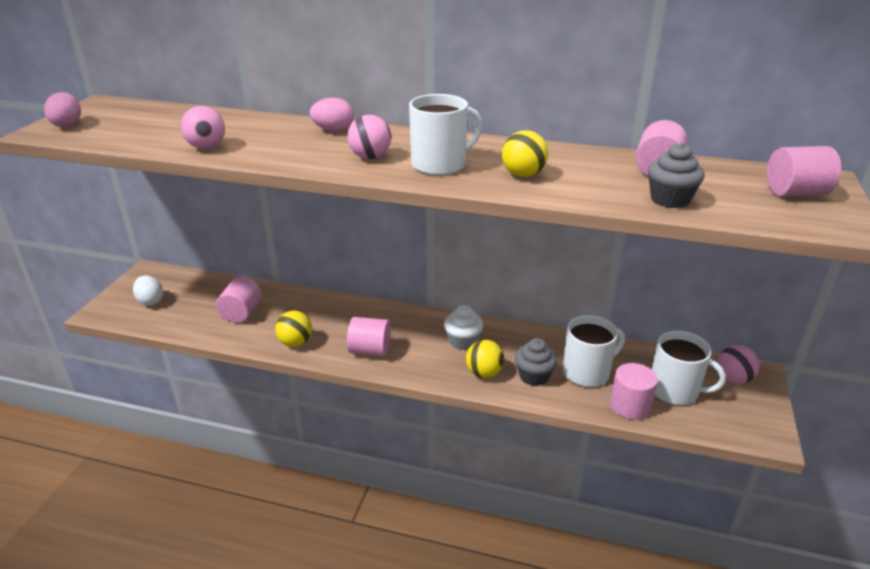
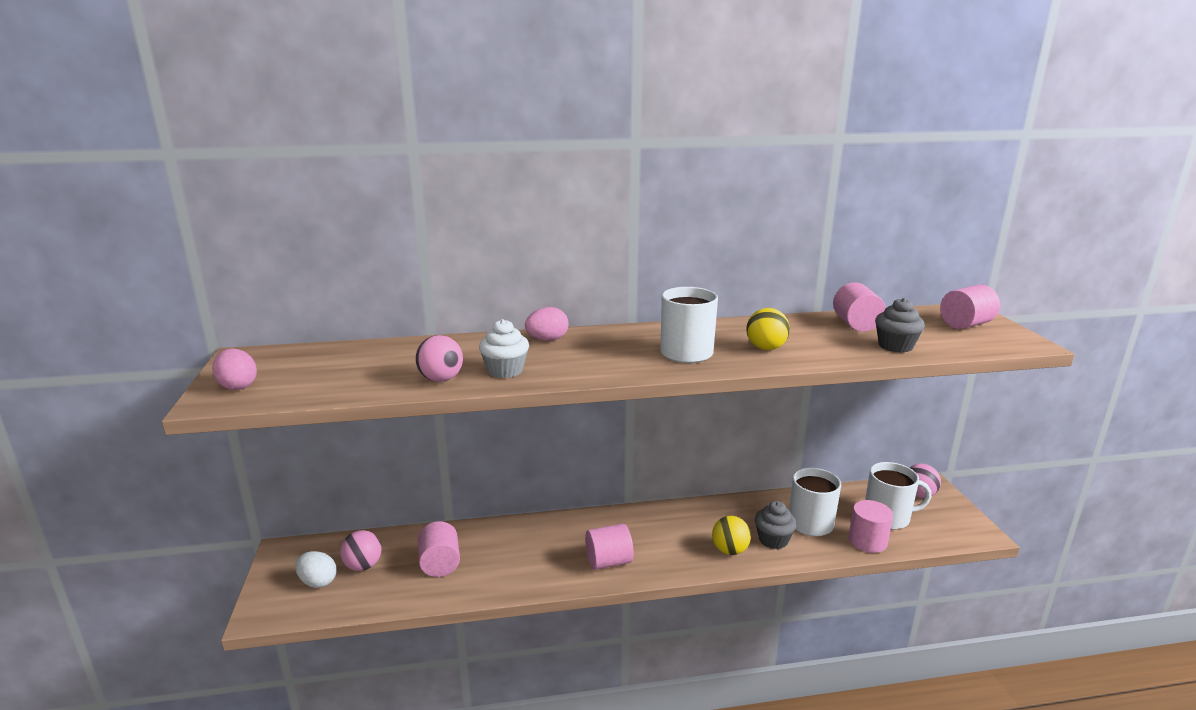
camera: 25 degrees left, 10 degrees down
yellow ball [275,311,312,347] -> none
pink ball [347,115,391,159] -> pink ball moved to [340,530,381,571]
white cupcake [444,305,484,350] -> white cupcake moved to [479,319,529,378]

